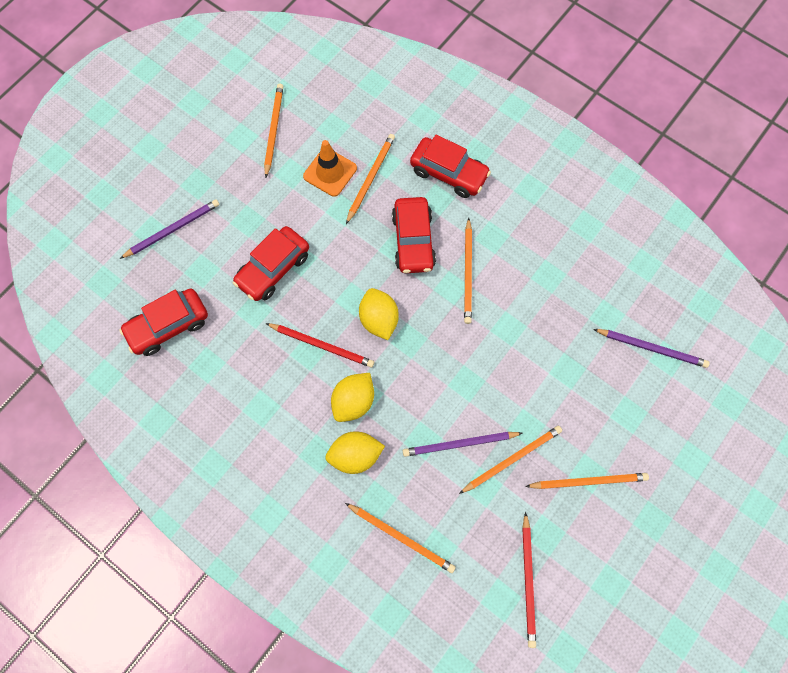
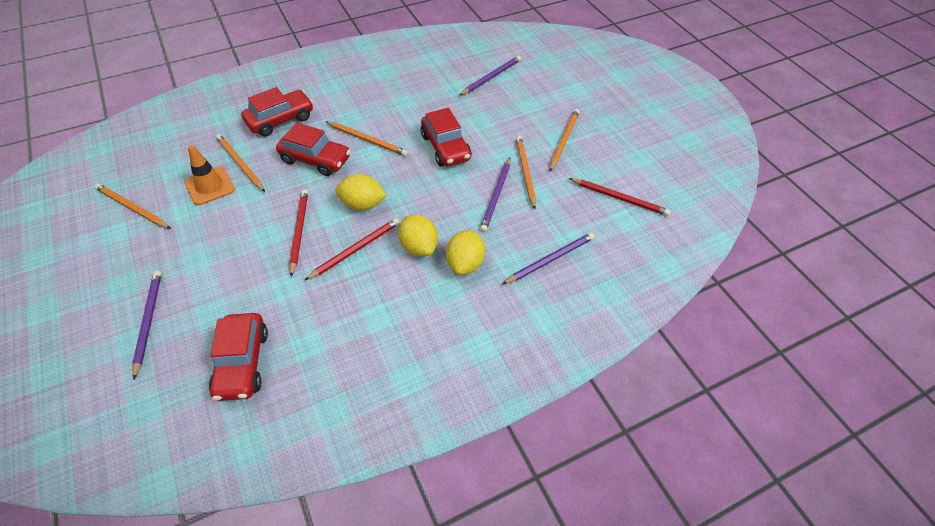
camera: 65 degrees left, 20 degrees down
red car [233,226,309,301] -> red car moved to [421,108,471,167]
orange pencil [345,503,456,573] -> purple pencil [503,233,595,284]
none -> red pencil [289,189,308,277]

